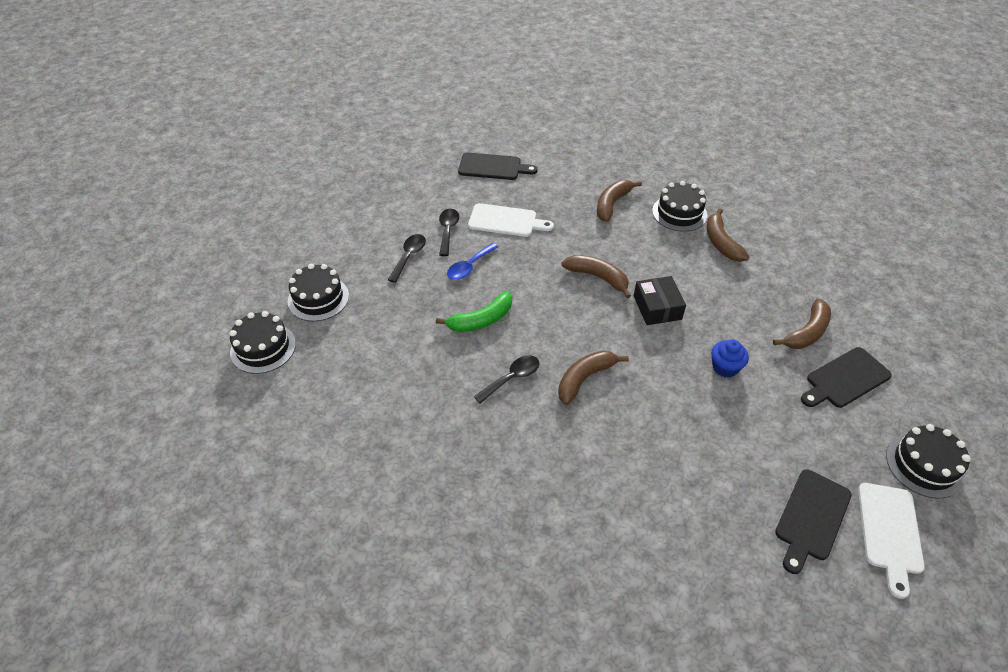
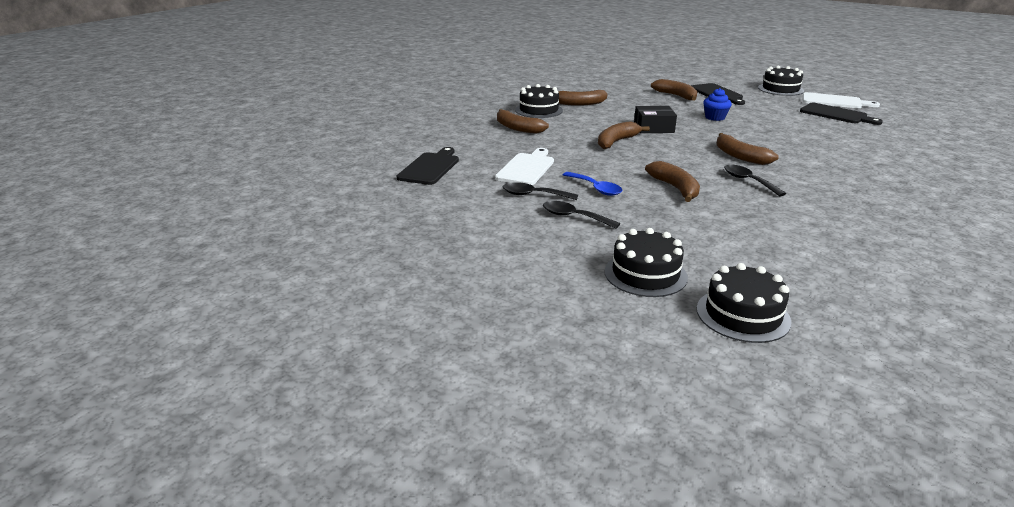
camera: 80 degrees left, 20 degrees down
green banana [436,291,512,332] -> brown banana [645,161,700,202]

